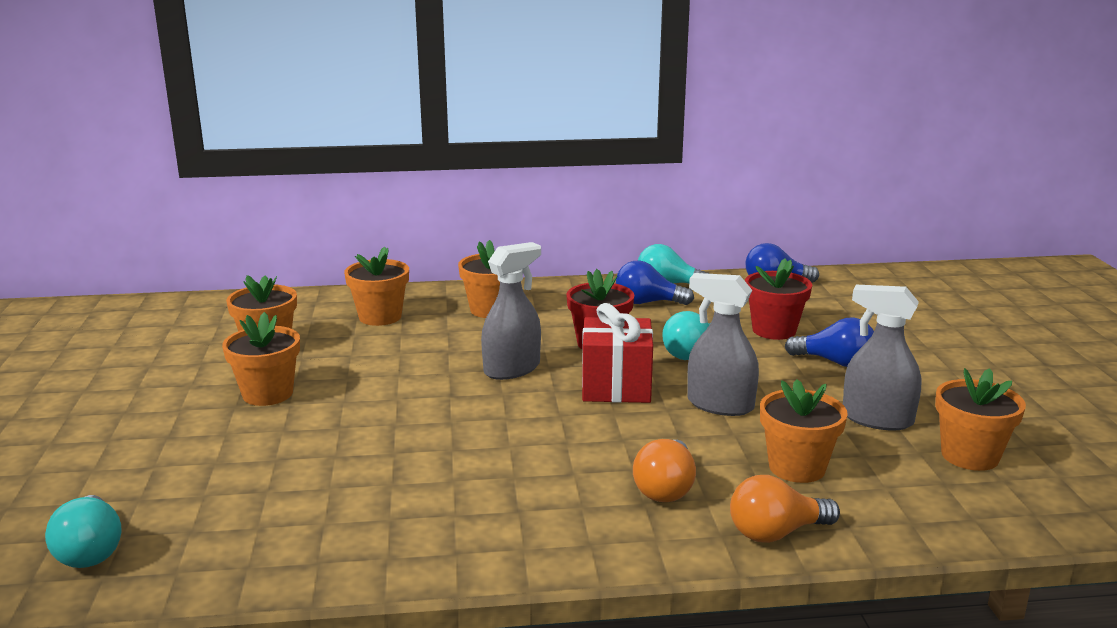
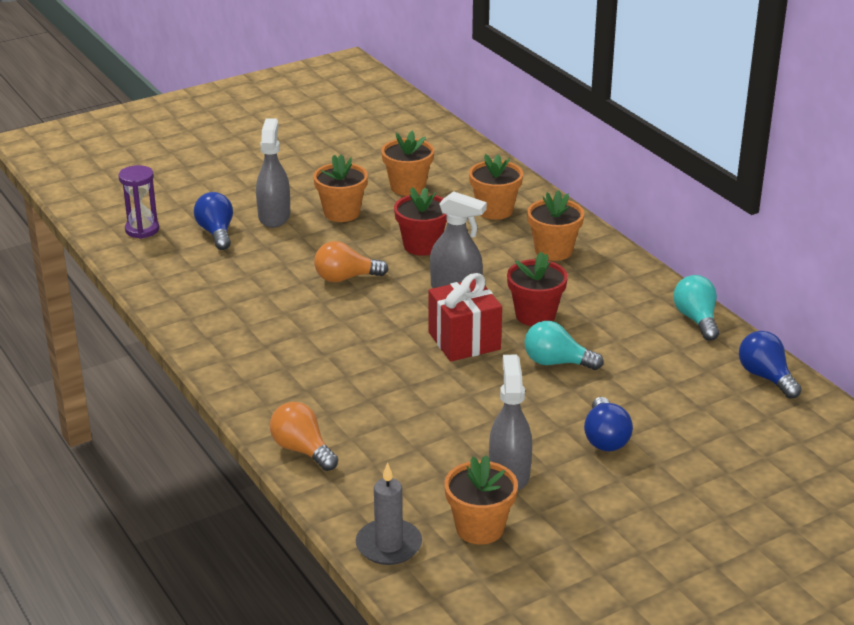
camera: 65 degrees right, 10 degrees up
turquoise light bulb [45,495,122,568] -> purple hourglass [118,165,159,239]
blue light bulb [616,261,694,305] -> blue light bulb moved to [194,192,233,250]
orange light bulb [633,439,696,502] -> orange light bulb moved to [314,241,388,282]
grey spray bottle [687,273,759,416] -> grey spray bottle moved to [256,118,290,228]
red flower pot [745,258,812,340] -> red flower pot moved to [394,187,447,256]
orange flower pot [760,379,848,483] -> none
none -> grey candle [356,462,422,565]

